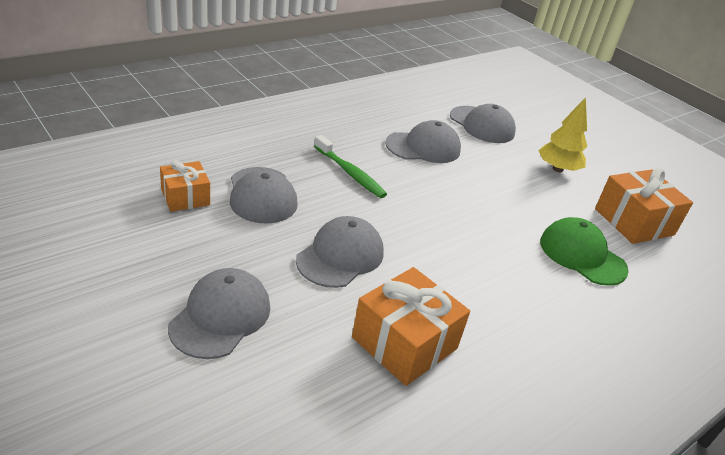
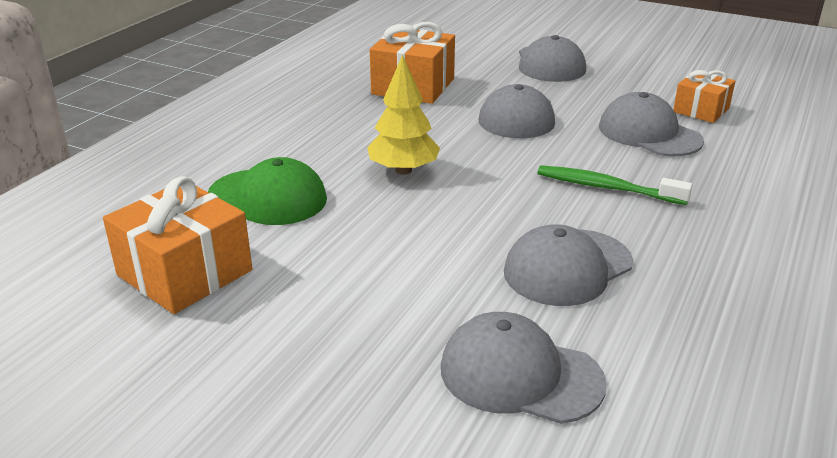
camera: 160 degrees right, 5 degrees down
yellow tree [538,97,587,172] -> yellow tree moved to [367,55,440,175]

